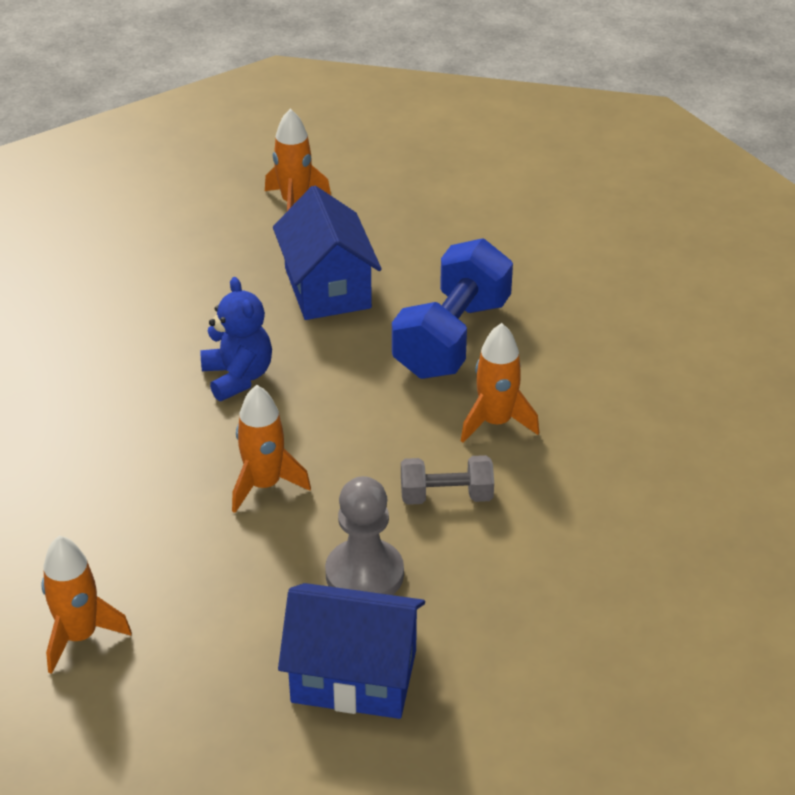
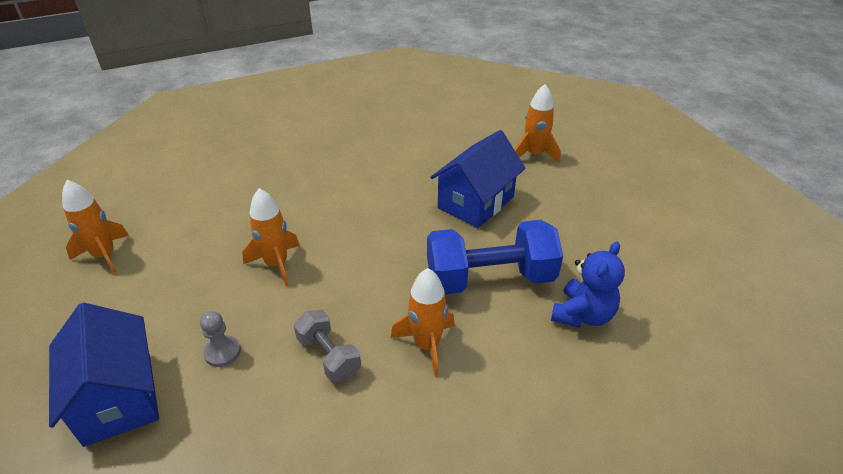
camera: 55 degrees right, 0 degrees up
blue teddy bear [200,277,272,401] -> blue teddy bear moved to [551,241,625,328]
grey pawn [325,476,404,595] -> grey pawn [200,311,241,367], size x0.58

